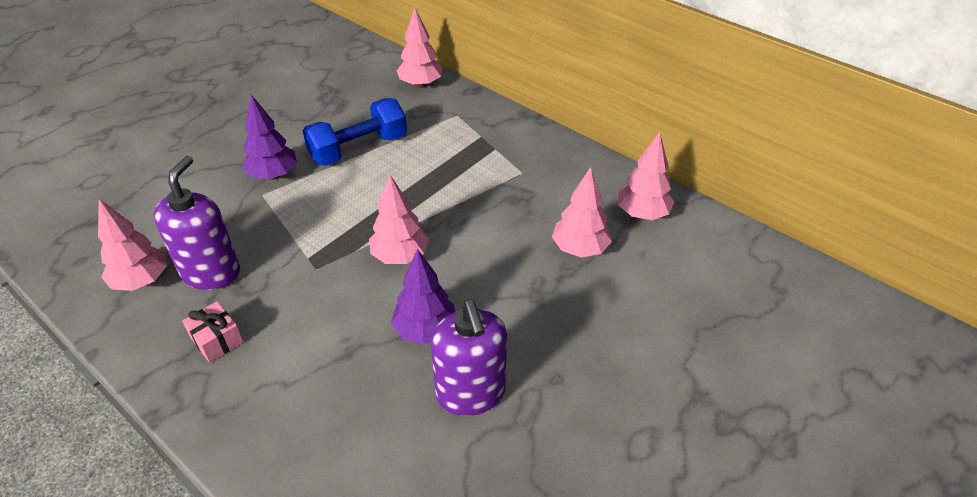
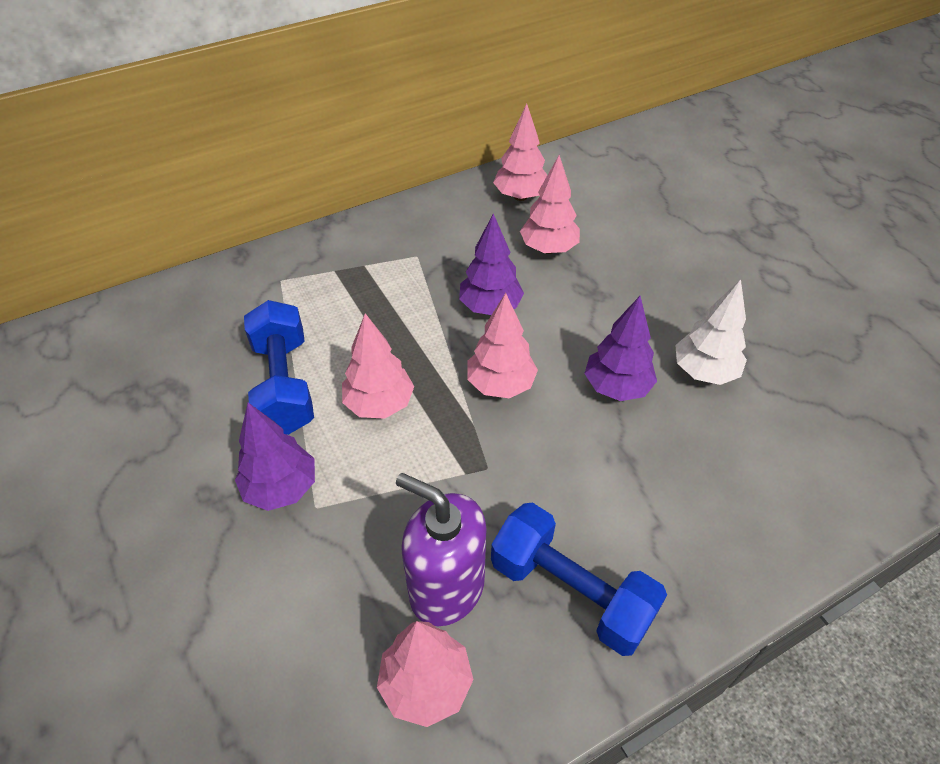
camera: 70 degrees left, 5 degrees up
pink gift [182,301,244,363] -> blue dumbbell [491,502,667,656]
pink tree [397,8,443,88] -> pink tree moved to [342,313,414,419]
purple soap dispenser [431,300,507,416] -> white tree [675,279,747,385]
none -> purple tree [459,213,524,315]

